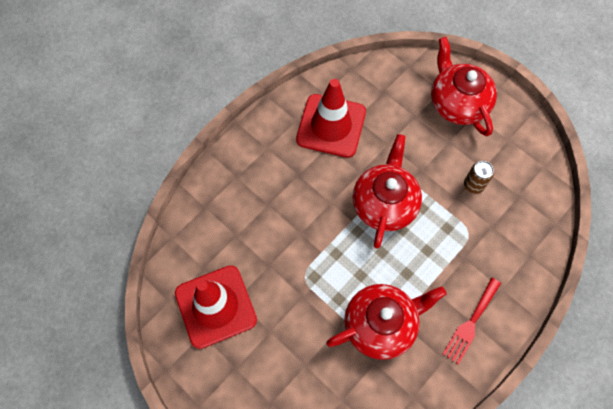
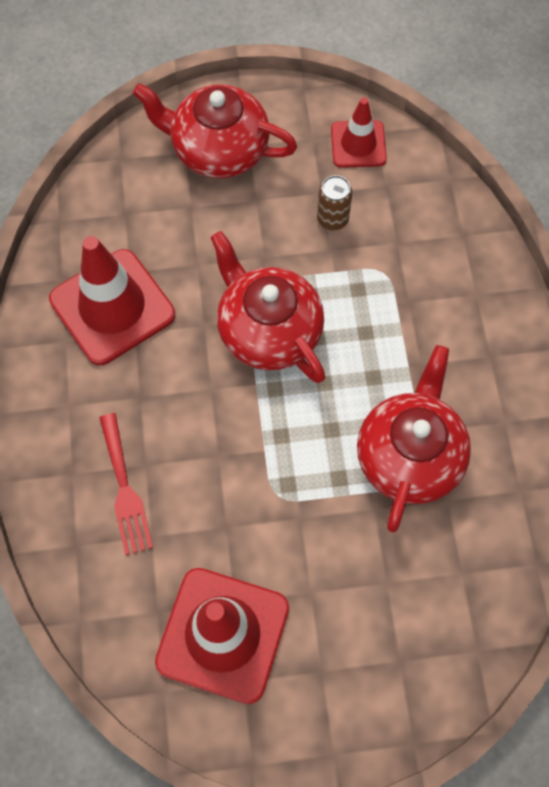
camera: 50 degrees left, 0 degrees up
red fork [443,278,501,364] -> red fork moved to [99,413,153,555]
none -> red traffic cone [331,98,387,168]

